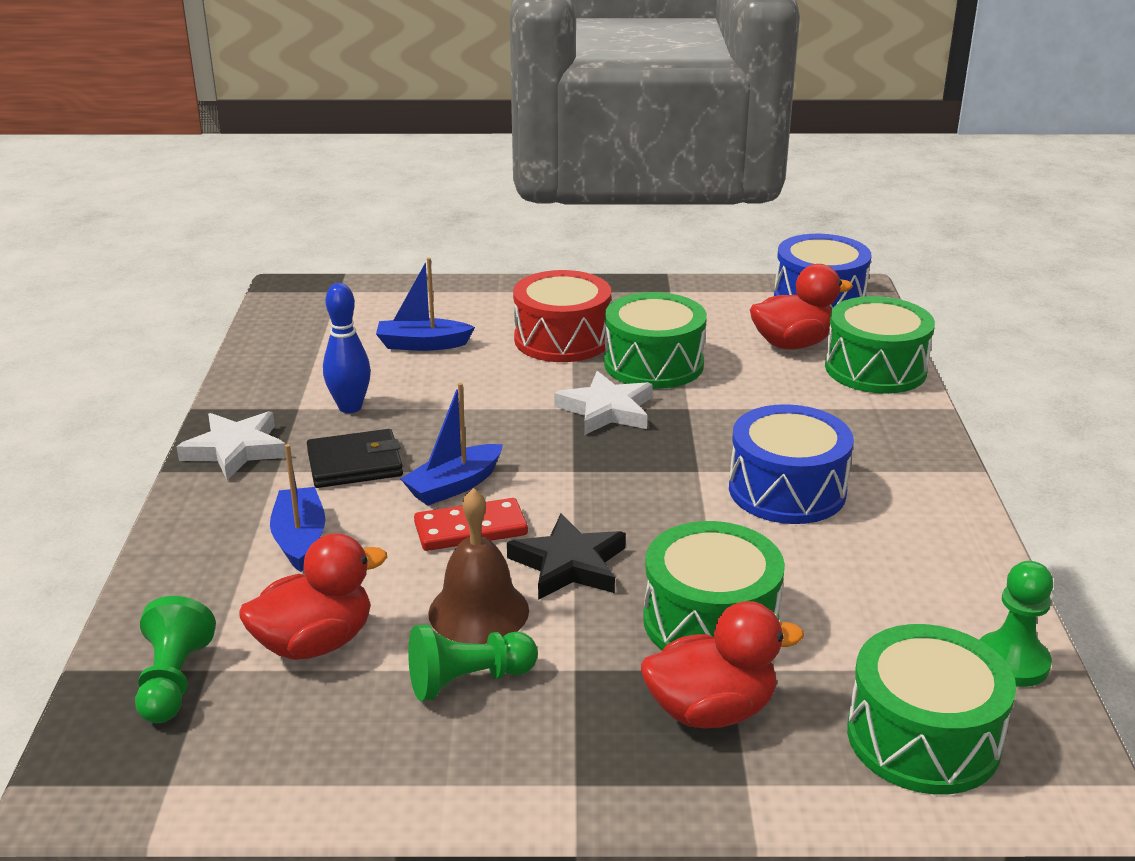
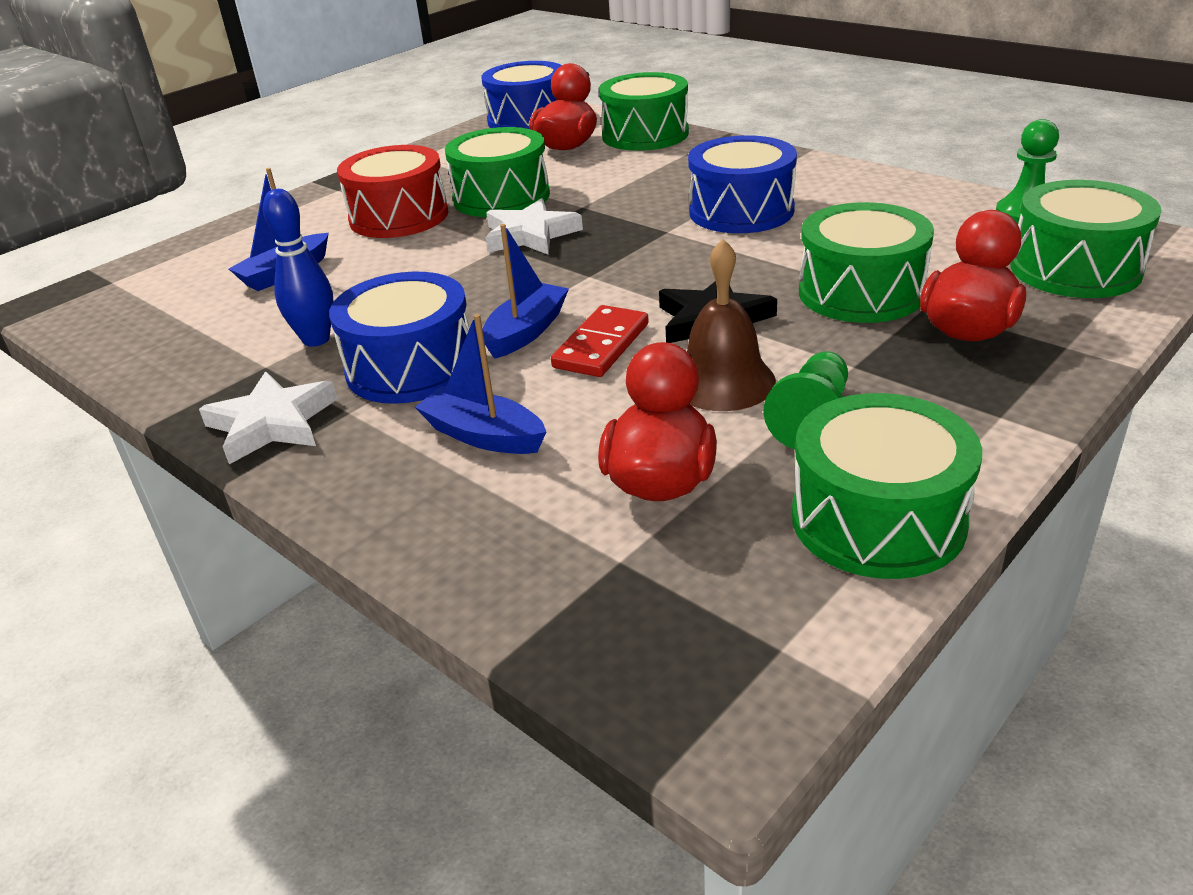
camera: 45 degrees left, 5 degrees up
green pawn [135,596,216,723] -> none
black wallet [307,429,403,488] -> blue drum [329,272,470,404]
blue boat [400,383,503,506] -> blue boat turned 150 degrees counterclockwise [482,224,569,359]
none -> green drum [792,393,982,579]

